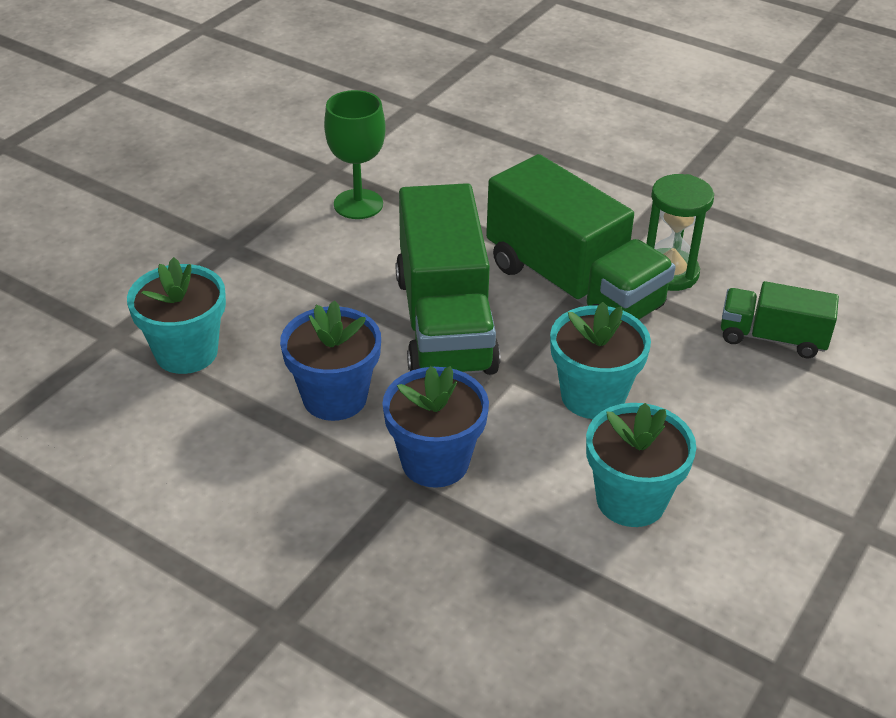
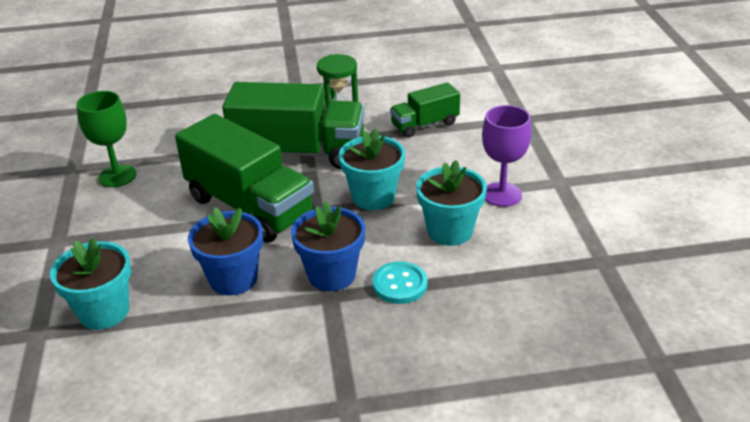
camera: 40 degrees left, 5 degrees down
none -> turquoise button [372,261,428,304]
none -> purple goblet [482,105,531,207]

